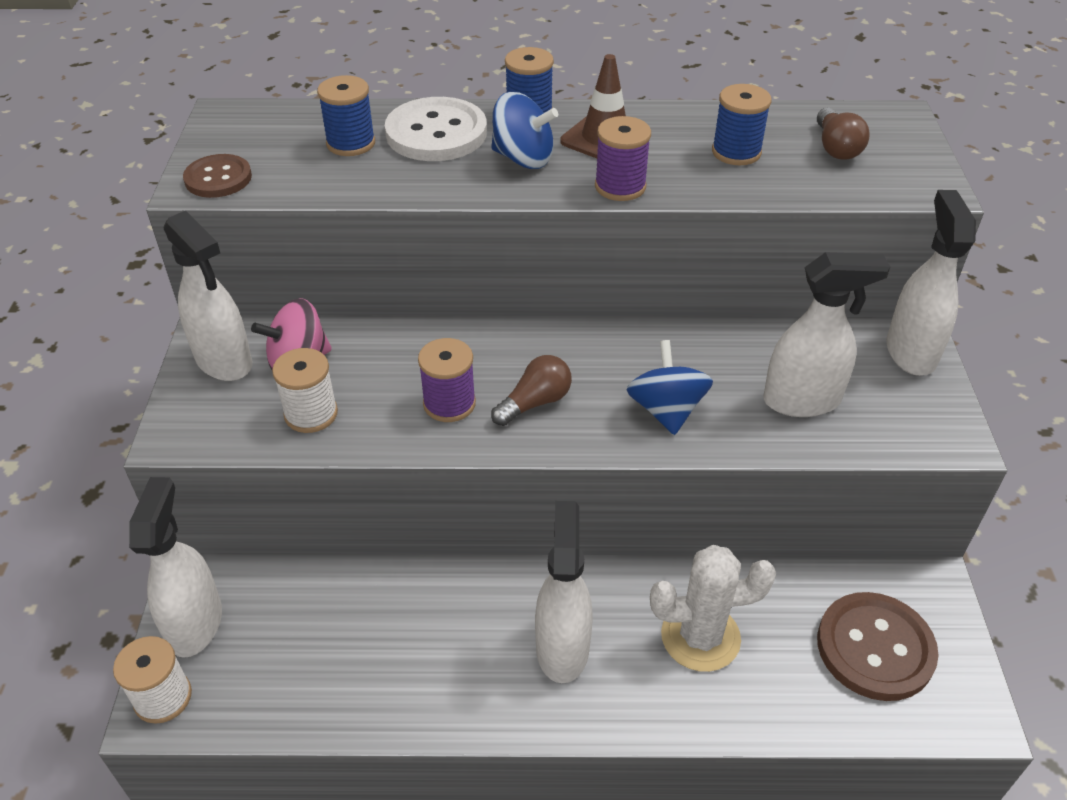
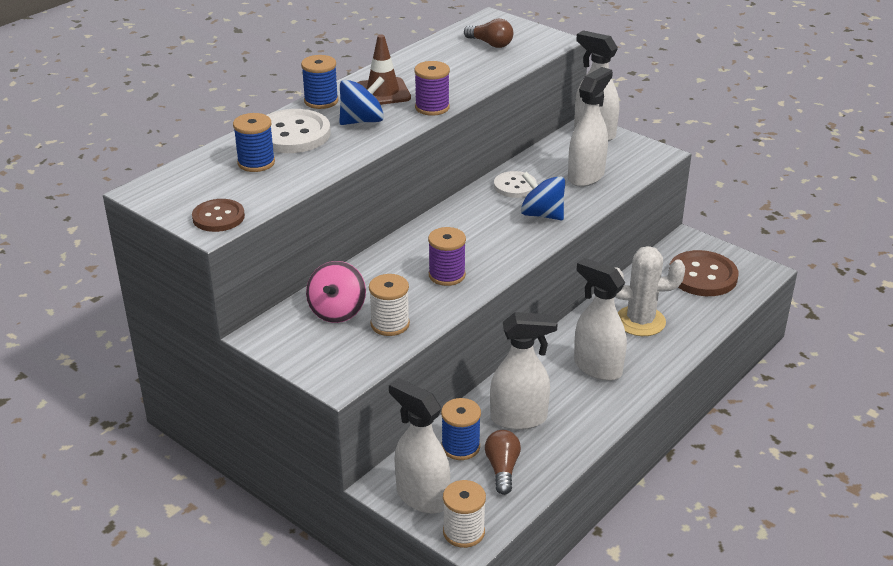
camera: 50 degrees left, 10 degrees down
white spray bottle [163,210,252,381] -> white spray bottle moved to [490,312,558,430]
brown light bulb [491,355,572,426] -> brown light bulb moved to [485,430,521,495]
white cactus [650,545,776,672] -> white cactus turned 60 degrees clockwise [615,246,685,336]
blue spool [712,84,772,165] -> blue spool moved to [441,398,481,460]
none -> white button [494,171,537,198]

